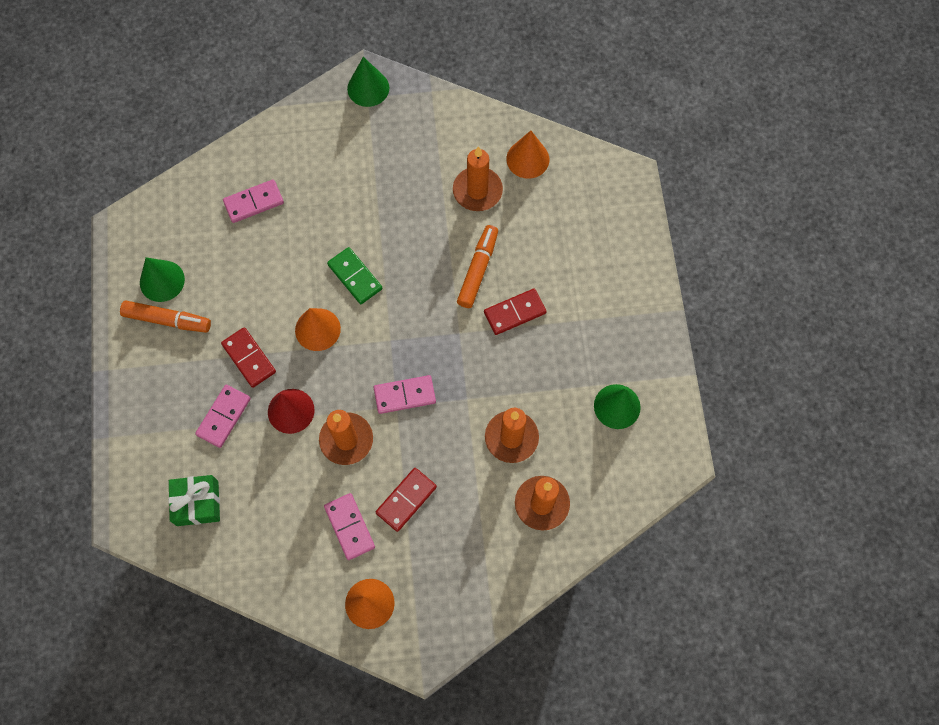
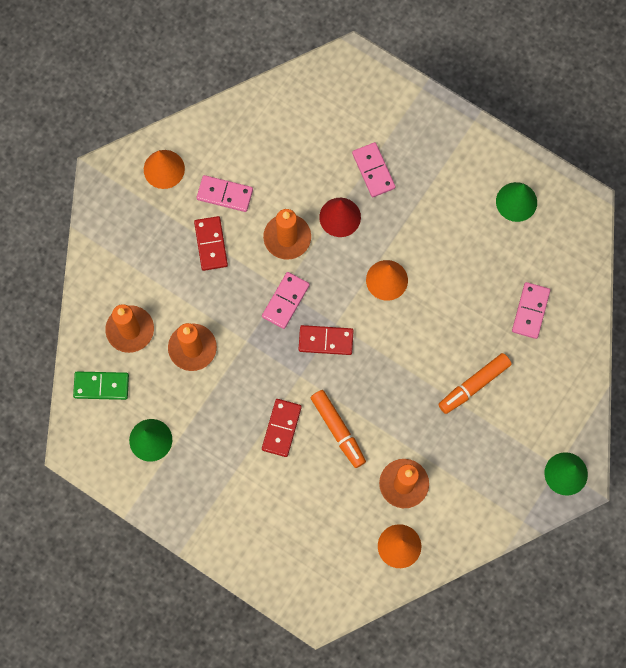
camera: 130 degrees right, 5 degrees up
orange marker [120,300,211,333] -> orange marker moved to [438,353,512,414]
green gift [168,475,220,526] -> none
red domino [221,327,276,388] -> red domino moved to [298,325,354,355]
green domino [327,247,382,304] -> green domino moved to [73,371,129,400]

